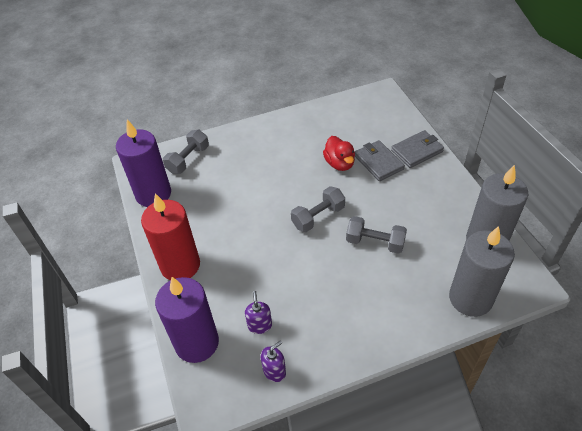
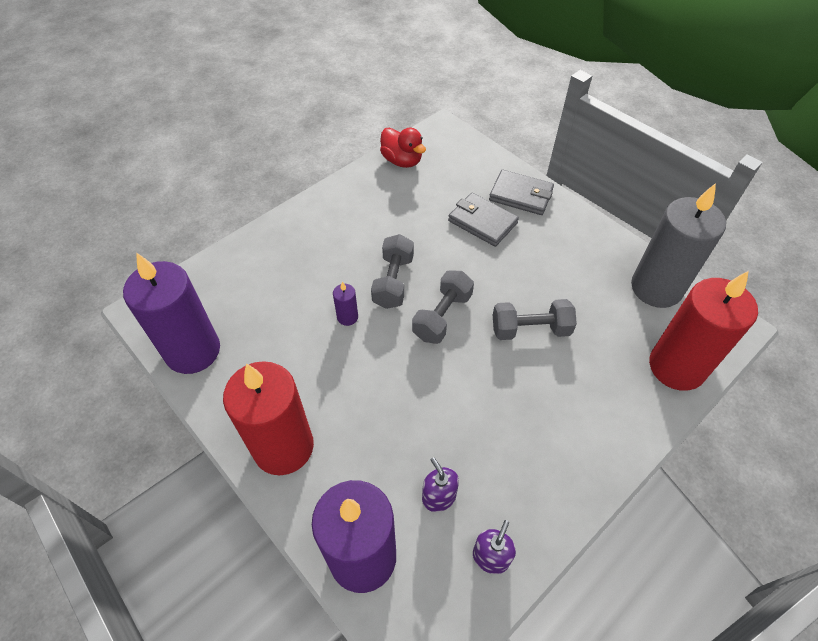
camera: 25 degrees left, 5 degrees up
grey dumbbell [163,130,209,174] -> grey dumbbell moved to [371,234,414,309]
red duck [323,136,355,171] -> red duck moved to [380,128,426,168]
grey wallet [391,130,444,168] -> grey wallet turned 75 degrees clockwise [489,170,554,215]
grey candle [449,226,515,317] -> red candle [649,271,758,391]
none -> purple candle [333,282,358,326]

